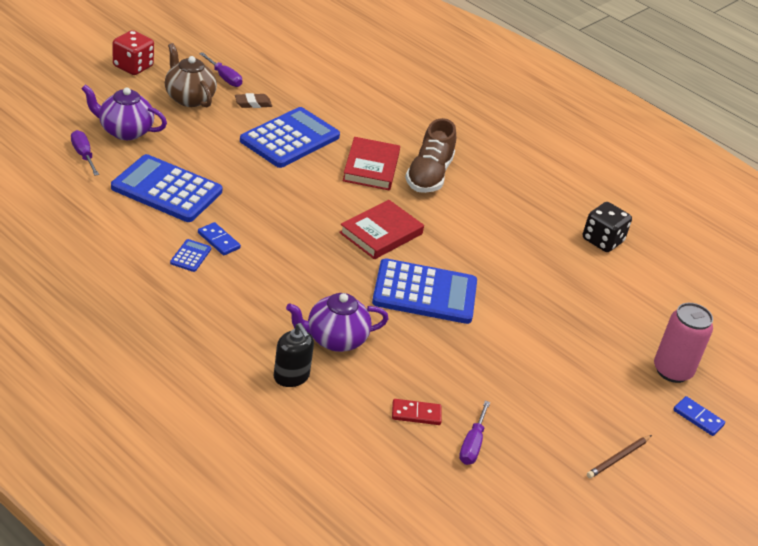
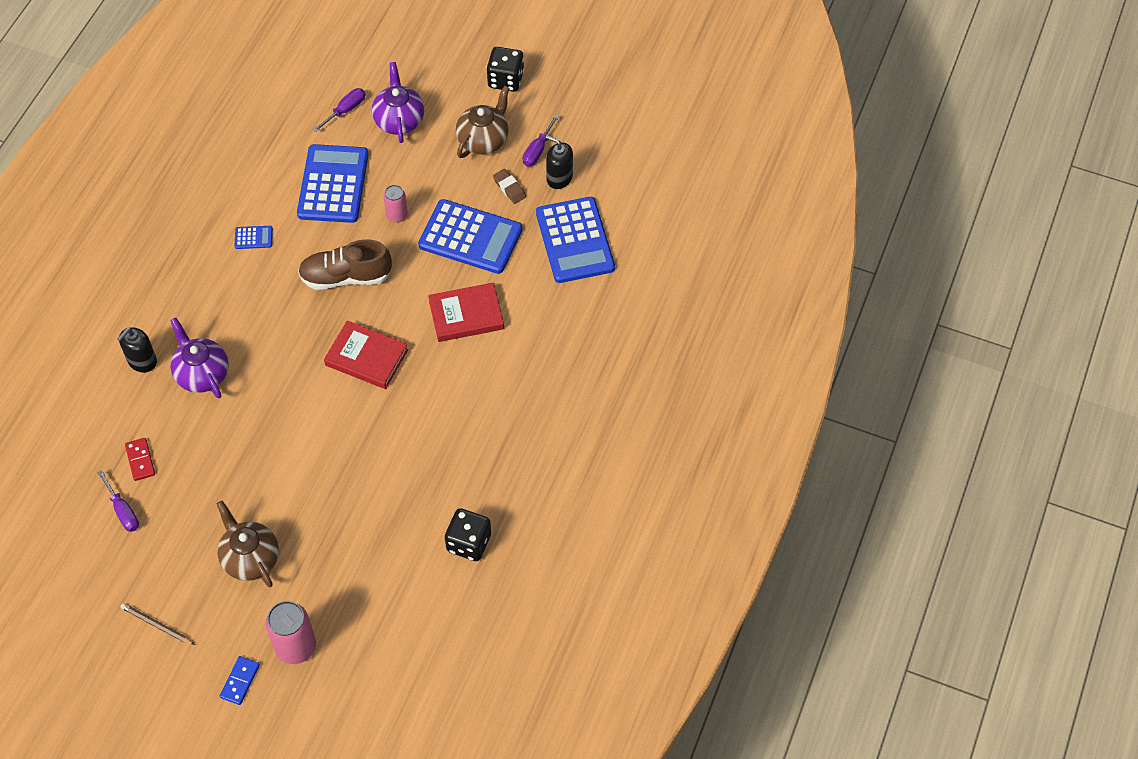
camera: 75 degrees right, 20 degrees up
red dice [113,30,154,75] -> black dice [486,47,524,92]
blue domino [198,222,241,255] -> none
blue calculator [372,258,477,324] -> blue calculator moved to [536,197,615,283]
brown shoe [405,118,456,193] -> brown shoe moved to [298,239,392,290]
purple screwdriver [459,401,490,465] -> purple screwdriver turned 120 degrees counterclockwise [97,470,139,532]
none -> brown teapot [216,501,279,587]
none -> pink can [383,185,408,222]
none -> black soap dispenser [546,135,573,189]

